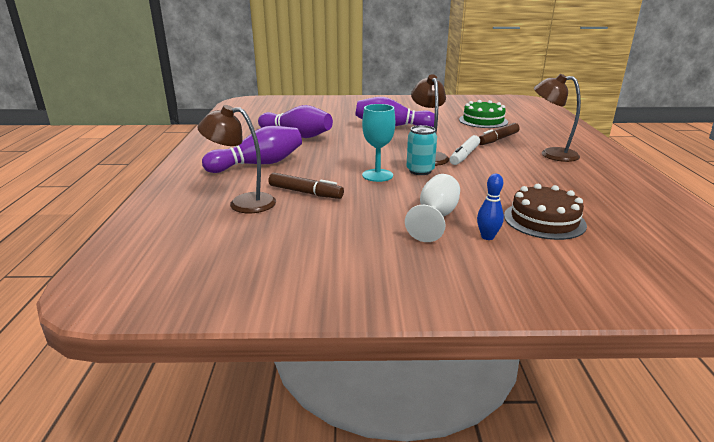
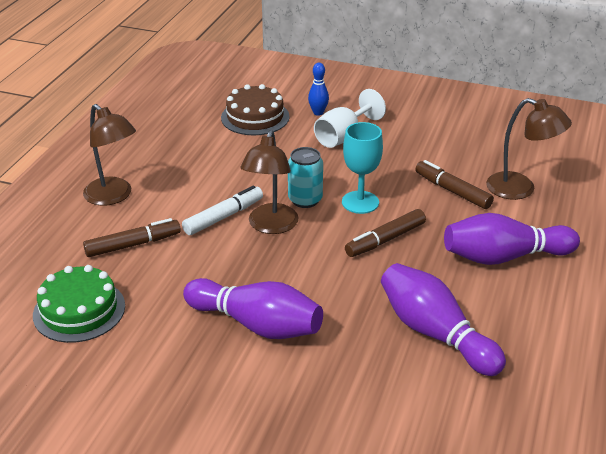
camera: 160 degrees left, 10 degrees up
none -> brown marker [345,209,426,257]

